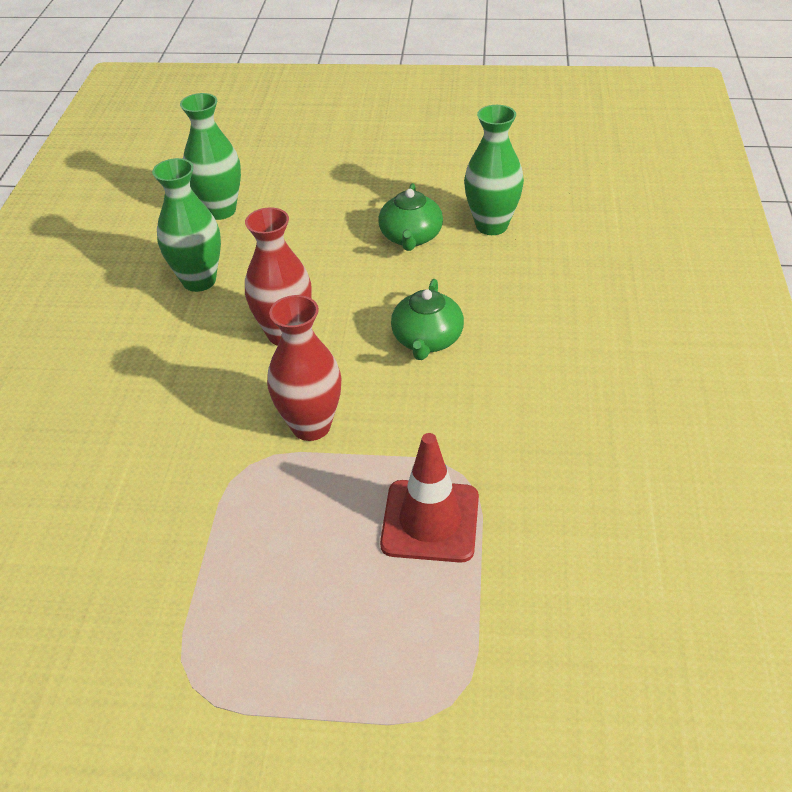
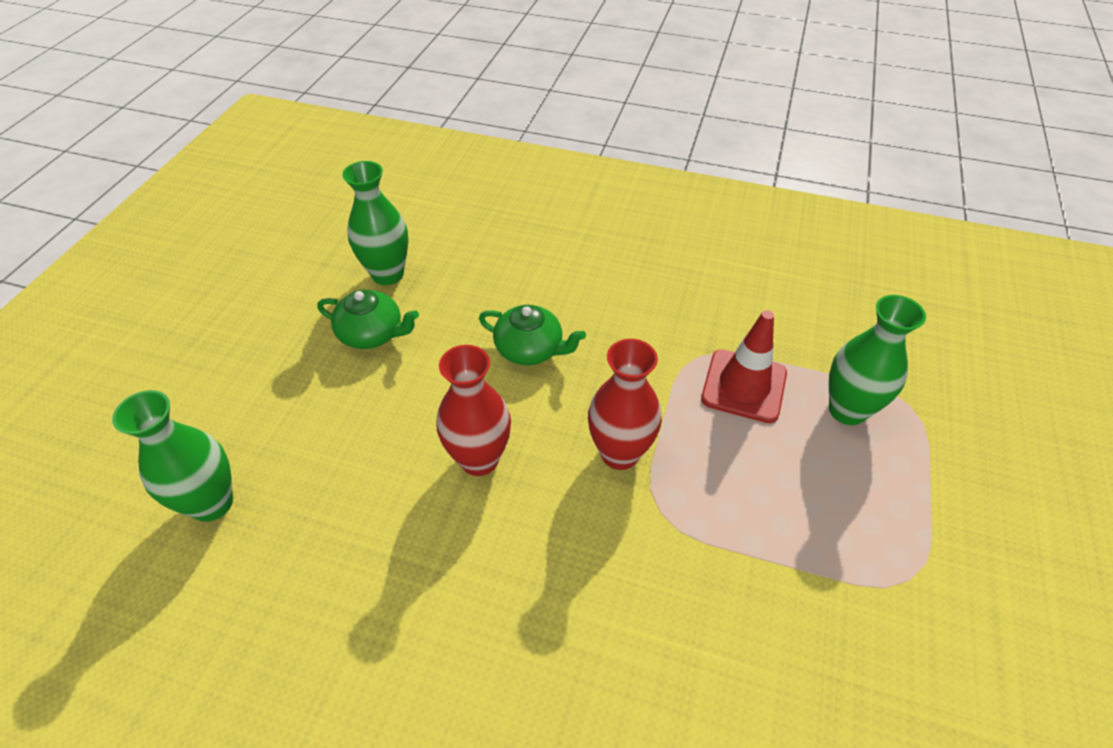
camera: 80 degrees left, 5 degrees up
green vase [152,158,221,292] -> green vase moved to [829,295,926,425]

